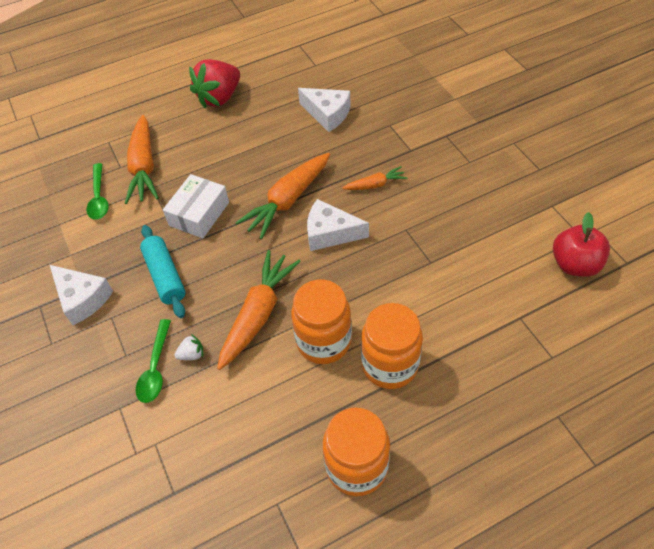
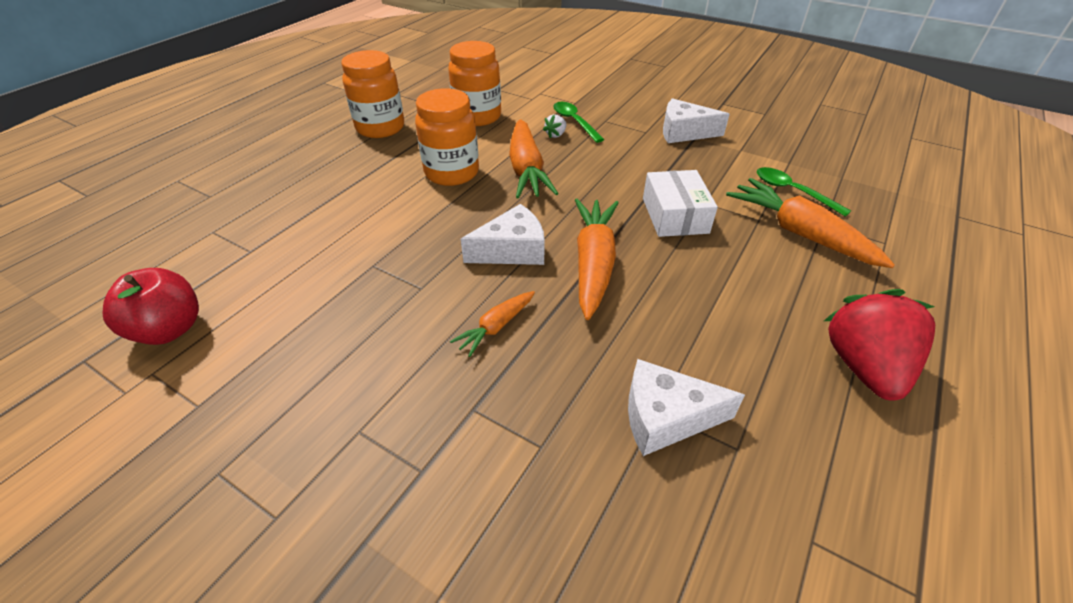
camera: 145 degrees right, 10 degrees down
turquoise rolling pin [140,225,186,318] -> none
orange jar [361,303,423,389] -> orange jar moved to [448,41,501,126]

